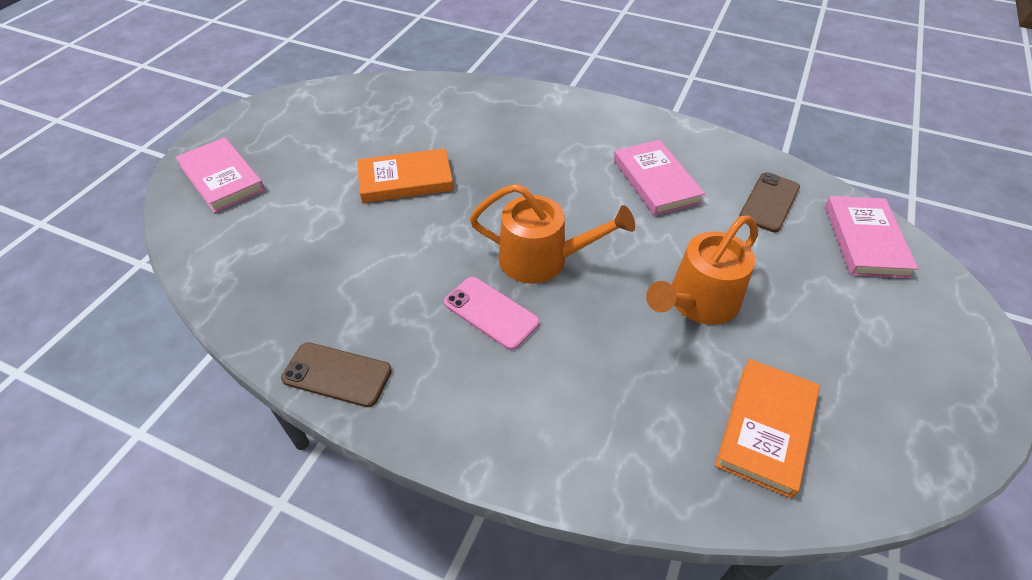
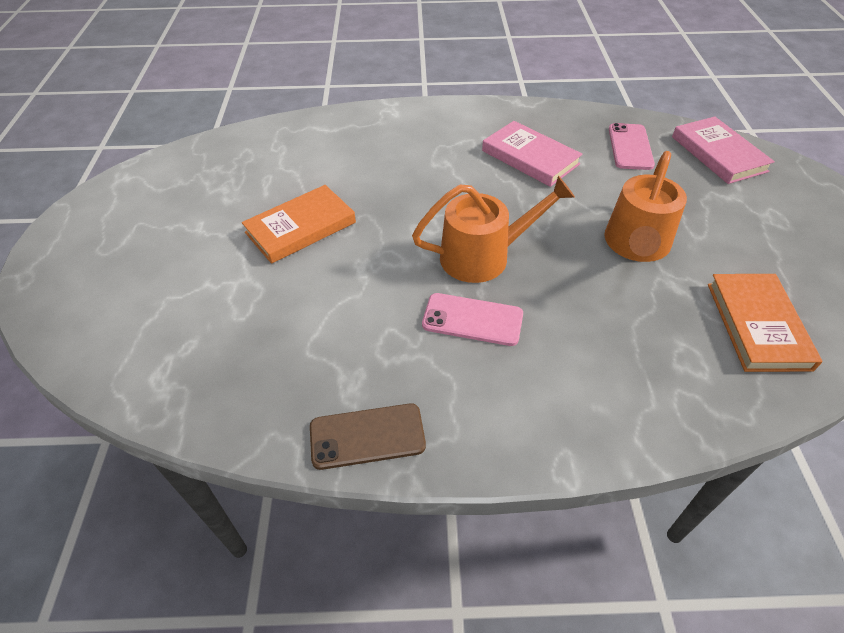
camera: 25 degrees left, 0 degrees up
pink book [176,137,265,213] -> none
brown phone [739,172,800,232] -> pink phone [609,123,655,170]

